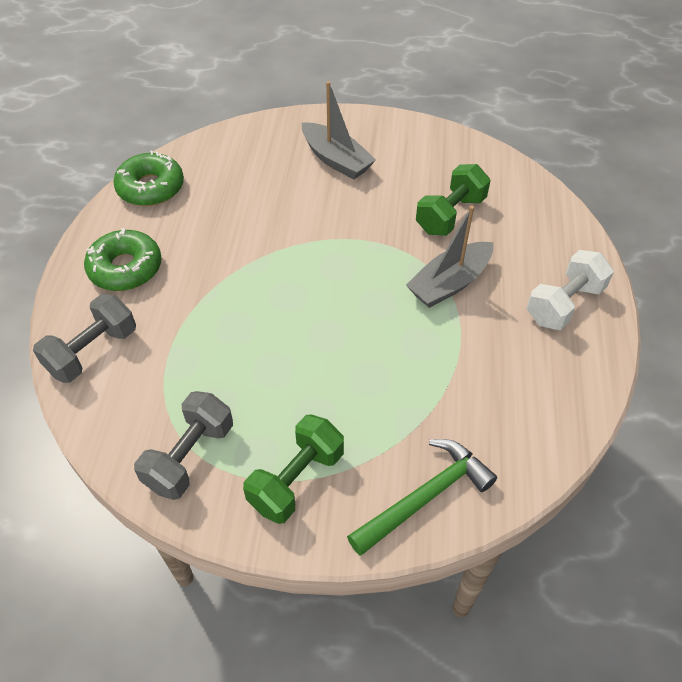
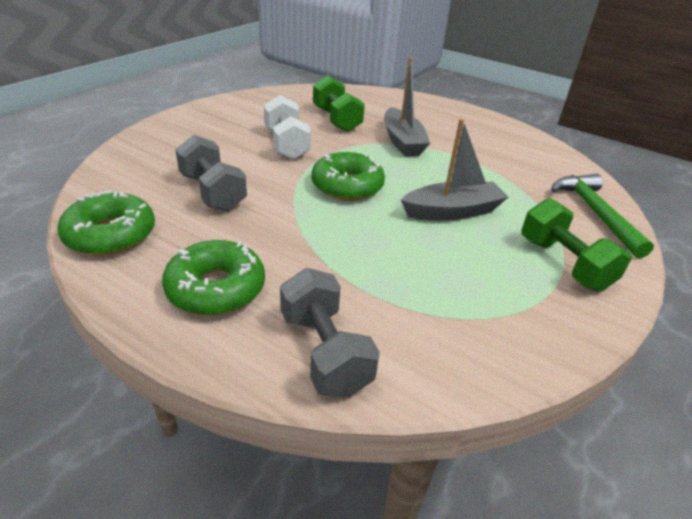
camera: 65 degrees left, 15 degrees down
grey dumbbell [134,391,233,500] -> grey dumbbell moved to [175,135,247,211]
grey boat [302,81,376,180] -> grey boat moved to [401,119,508,221]
white dumbbell [527,250,614,330] -> white dumbbell moved to [264,95,311,160]
none -> green donut [311,152,385,201]

